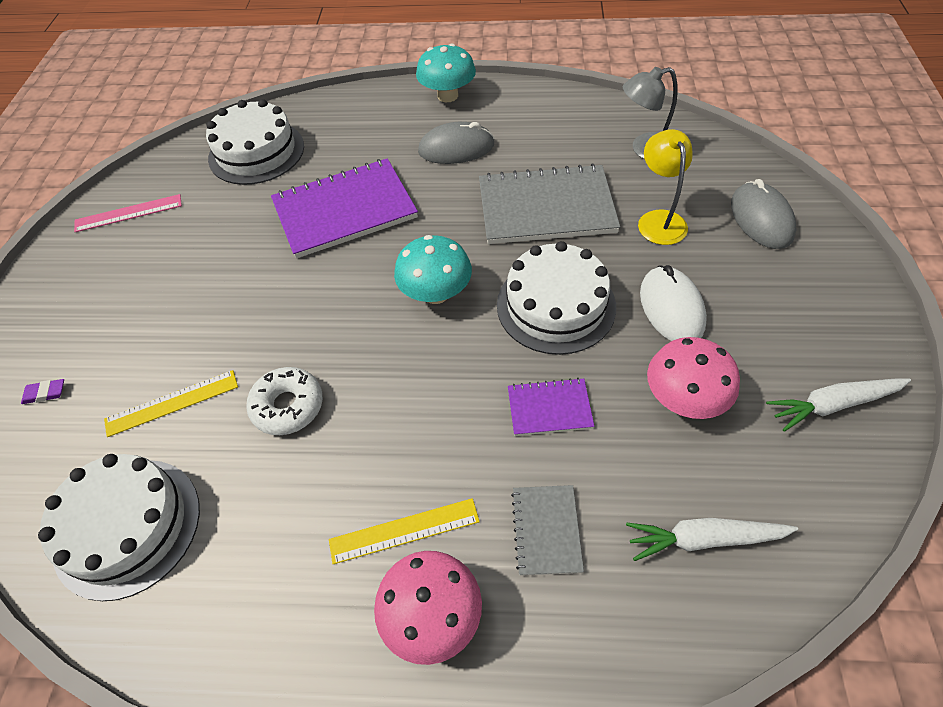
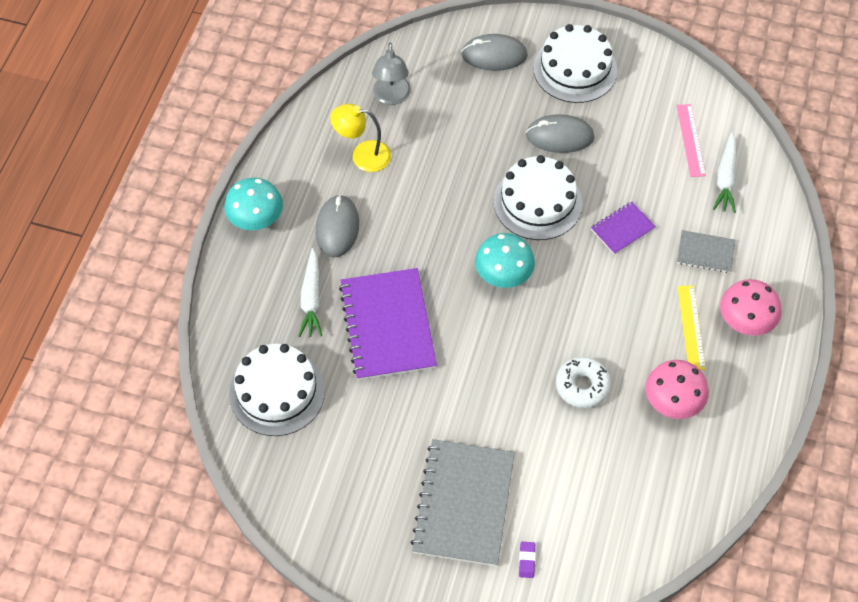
camera: 80 degrees left, 5 degrees up
white cake [38,454,200,601] -> white cake moved to [533,24,617,103]
pink ruler [74,194,182,232] -> pink ruler moved to [676,104,706,177]
yellow ruler [104,370,238,437] -> none
grey notebook [479,164,620,244] -> grey notebook moved to [410,439,515,566]
purple notebook [508,378,594,436] -> purple notebook turned 45 degrees clockwise [591,201,656,255]
yellow lamp [638,129,693,245] -> yellow lamp moved to [330,104,391,172]
white mouse [640,265,707,341] -> grey mouse [526,114,595,153]
pink mushroom [647,337,740,419] -> pink mushroom moved to [646,360,709,419]
white carrot [766,378,911,432] -> white carrot moved to [299,248,322,337]

